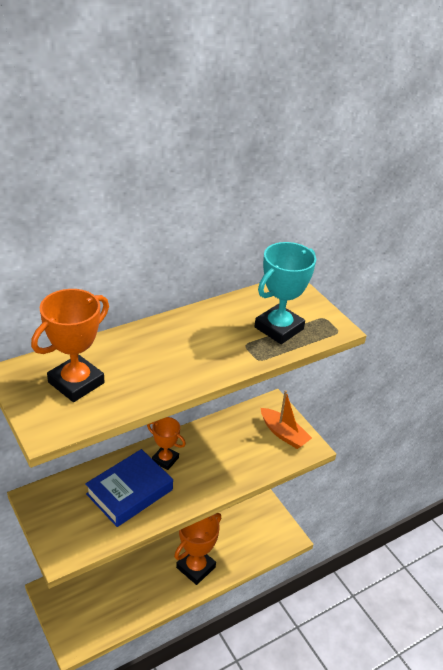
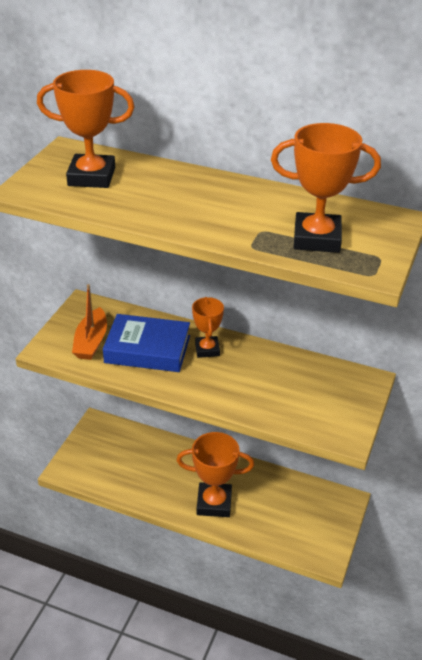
camera: 55 degrees right, 0 degrees up
turquoise trophy [254,242,316,344] -> orange trophy [271,123,381,253]
orange boat [261,390,312,449] -> orange boat moved to [72,284,107,360]

